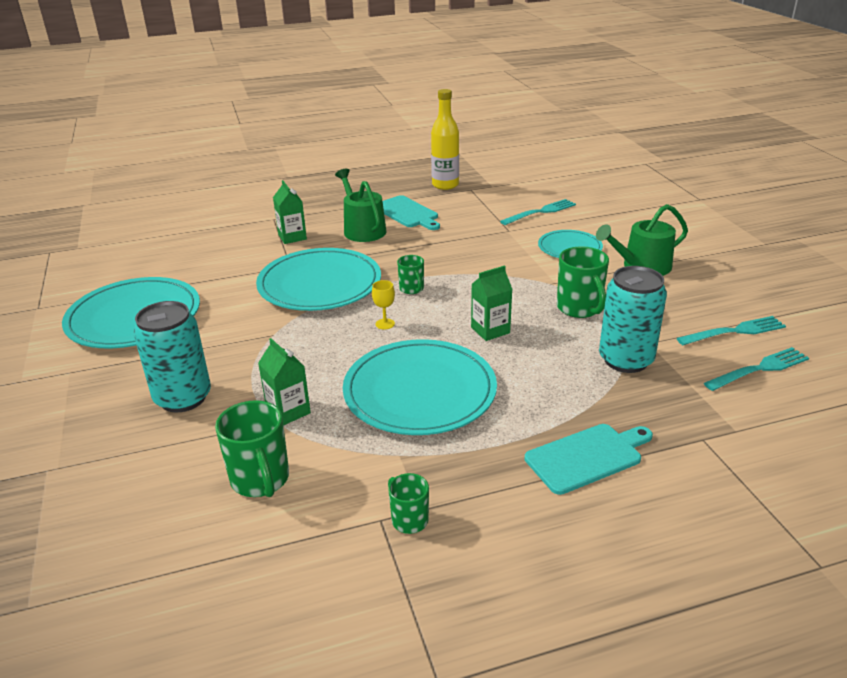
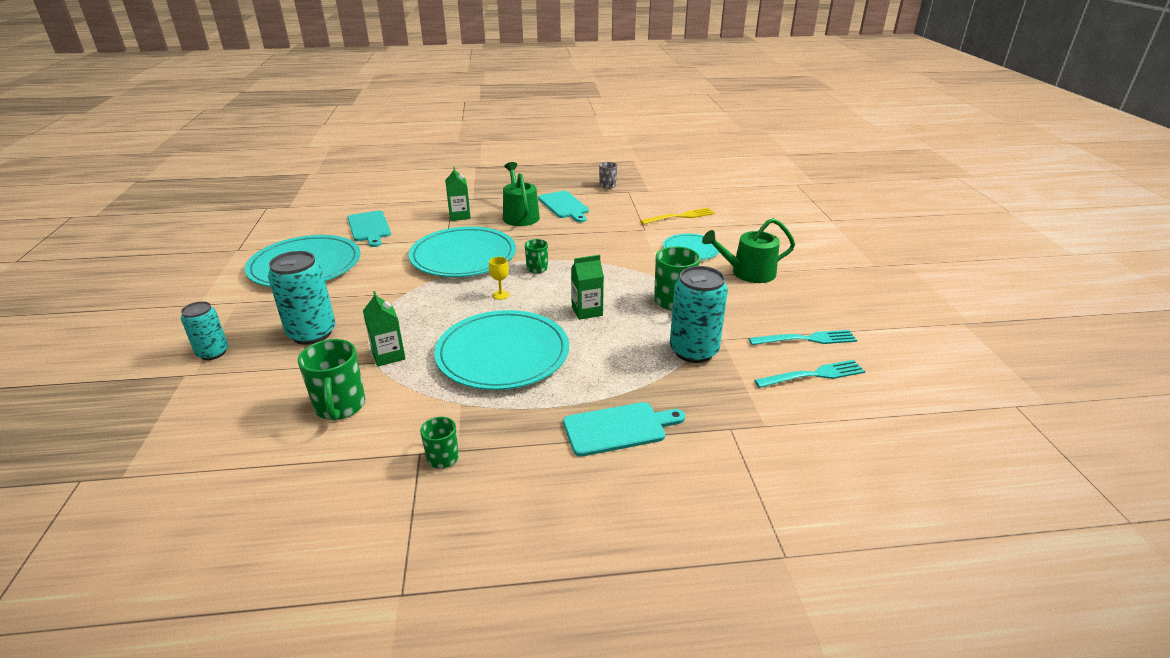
camera: 10 degrees right, 0 degrees up
yellow bottle [431,89,459,190] -> grey mug [599,162,617,189]
turquoise fork [500,199,576,225] -> yellow fork [640,208,715,225]
none -> turquoise can [181,301,228,360]
none -> turquoise cutting board [348,211,391,247]

